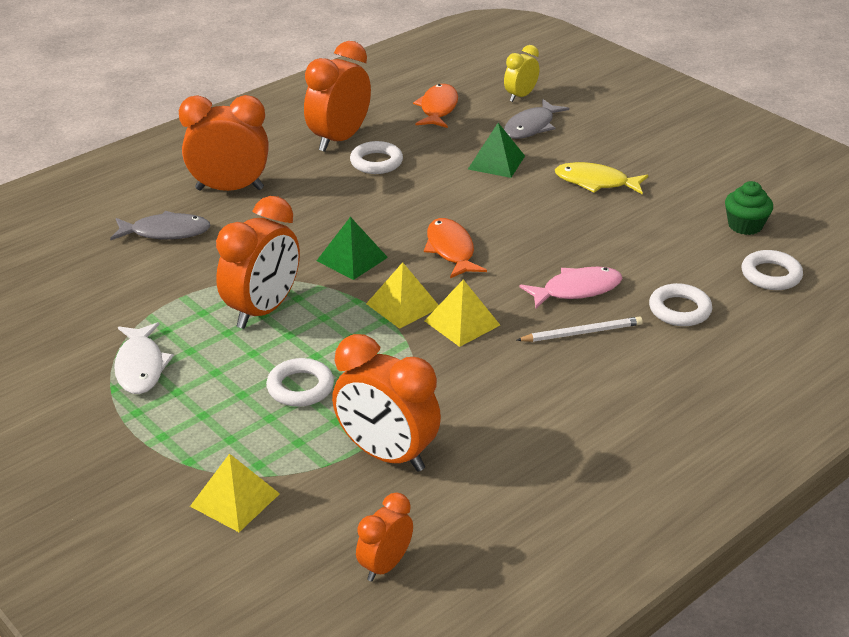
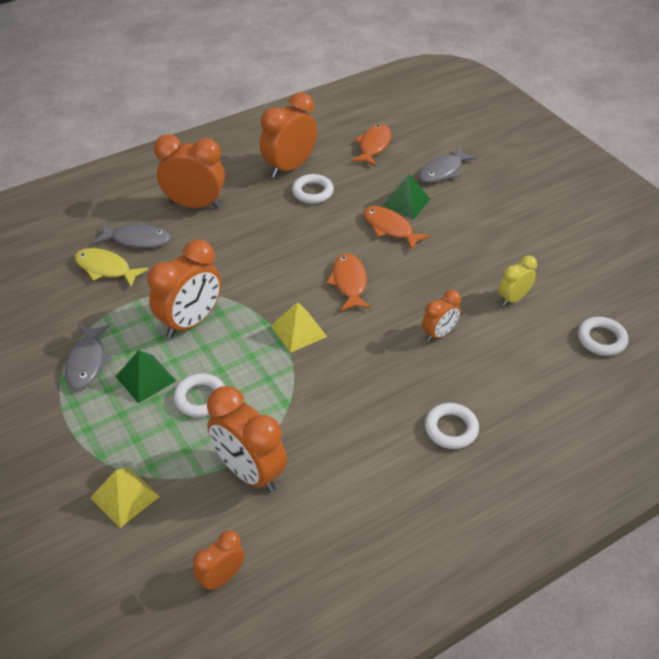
camera: 10 degrees right, 10 degrees up
white fish [114,322,174,394] -> grey fish [65,325,112,389]
green pyramid [317,217,388,280] -> green pyramid moved to [116,350,176,403]
yellow pyramid [425,279,500,347] -> none
yellow clock [504,45,539,102] -> yellow clock moved to [499,256,537,306]
white pencil [517,316,643,342] -> none
pink fish [519,267,622,308] -> orange clock [422,290,461,342]
yellow fish [555,162,648,194] -> yellow fish moved to [75,248,148,287]
white ring [649,283,712,326] -> white ring moved to [425,403,479,449]
green cupcake [725,181,773,235] -> none
none -> orange fish [364,206,430,250]

